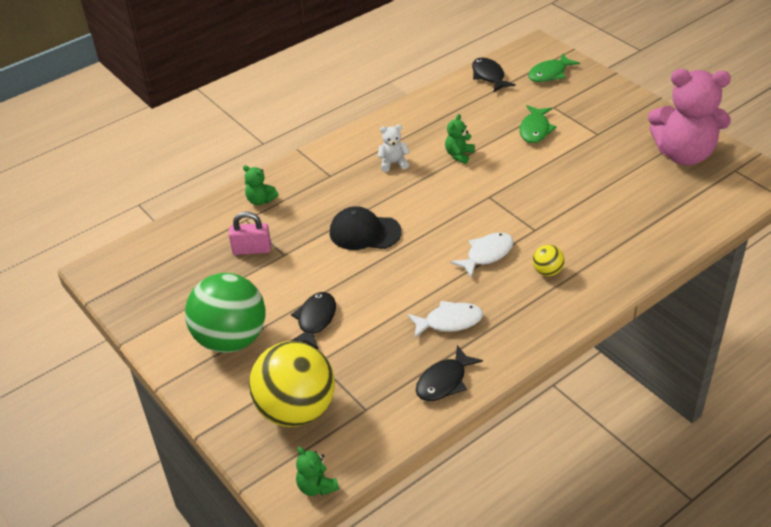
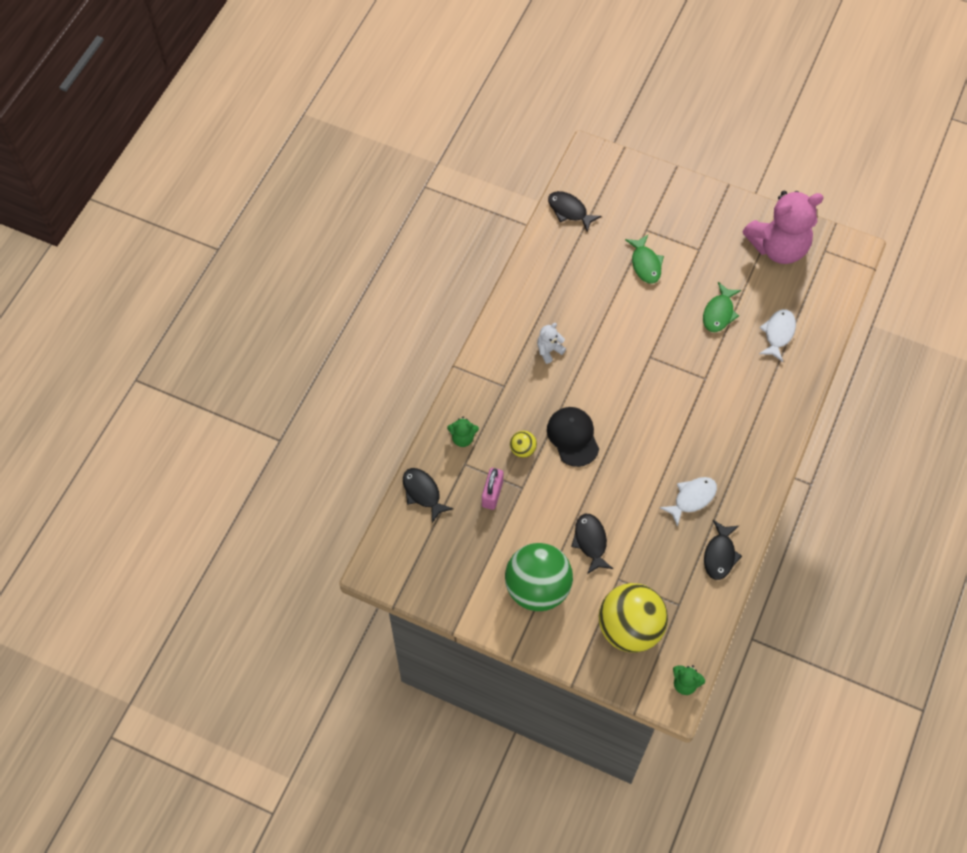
camera: 30 degrees left, 20 degrees up
pink padlock [229,212,271,255] -> pink padlock turned 45 degrees counterclockwise [482,468,503,510]
black cap [330,206,402,250] -> black cap turned 90 degrees clockwise [547,407,599,467]
green teddy bear [445,114,475,164] -> none
white fish [450,232,514,278] -> white fish moved to [759,309,796,362]
green fish [528,53,580,82] -> green fish moved to [703,282,741,332]
yellow ball [533,245,565,276] -> yellow ball moved to [510,431,537,458]
none -> black fish [403,468,454,523]

